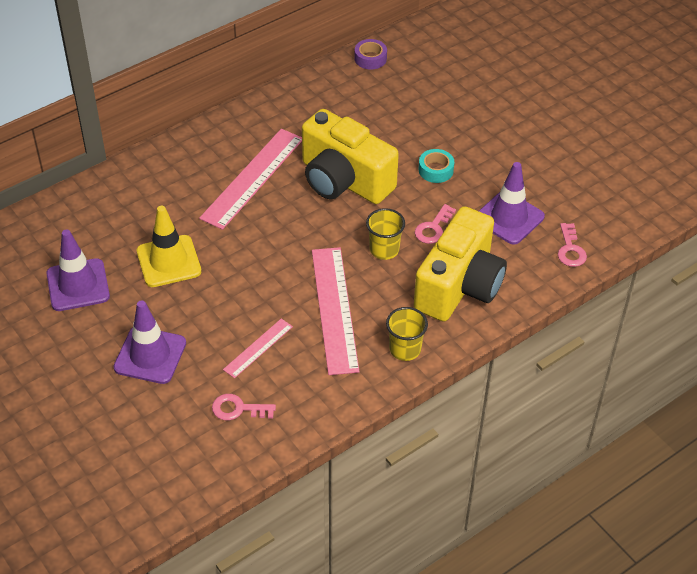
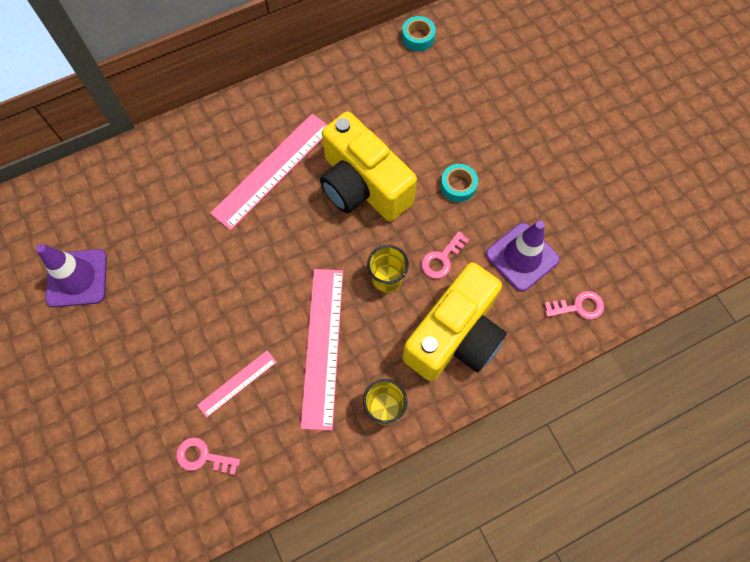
camera: 10 degrees right, 20 degrees up
purple traffic cone [113,300,186,384] -> none
yellow traffic cone [137,206,201,287] -> none
purple tape [354,39,387,70] -> turquoise tape [402,16,436,51]
pink key [558,223,587,267] -> pink key turned 105 degrees counterclockwise [544,291,604,320]

